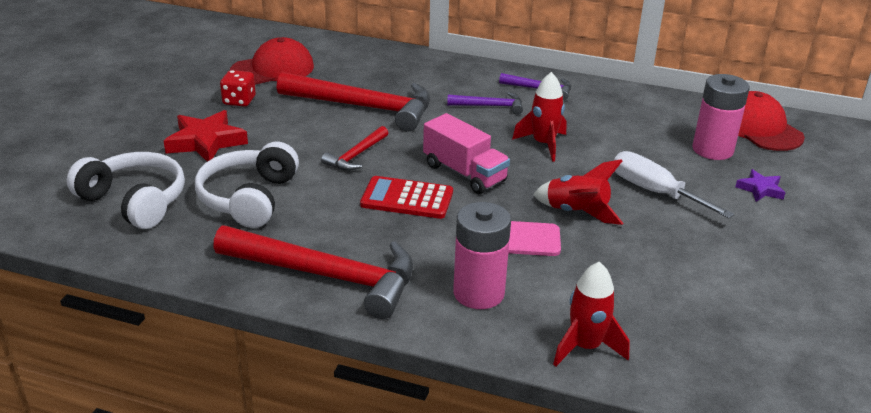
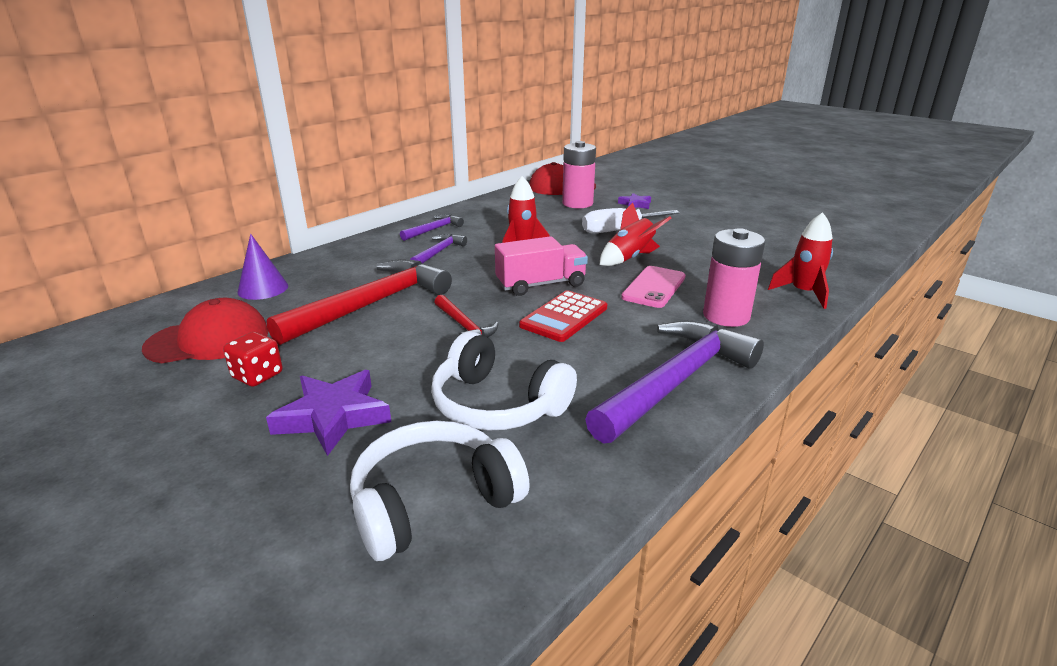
camera: 65 degrees left, 5 degrees down
red star [164,110,248,162] -> purple star [266,370,391,456]
red hammer [213,225,413,319] -> purple hammer [585,320,764,444]
red cap [230,37,314,85] -> red cap turned 75 degrees clockwise [142,298,268,363]
none -> purple cone [238,234,288,300]

